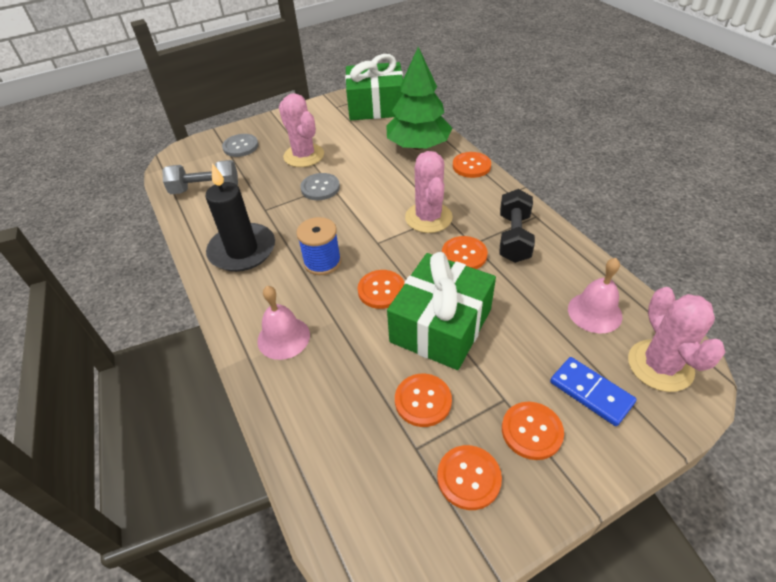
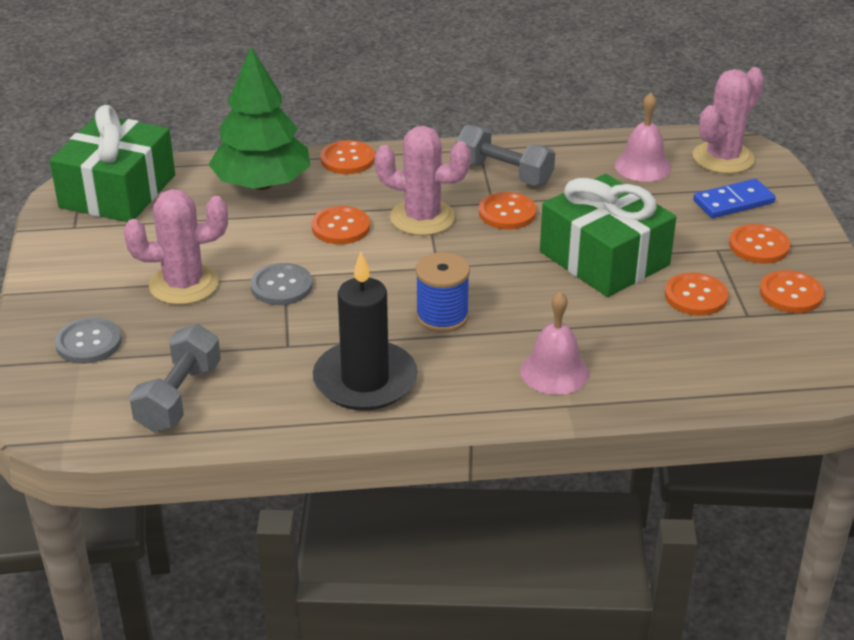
camera: 70 degrees left, 10 degrees down
orange button [357,270,404,309] -> orange button moved to [311,206,370,244]
black dumbbell [500,189,535,263] -> grey dumbbell [456,125,555,186]
pink cactus [628,287,726,392] -> pink cactus turned 60 degrees counterclockwise [693,67,764,174]

